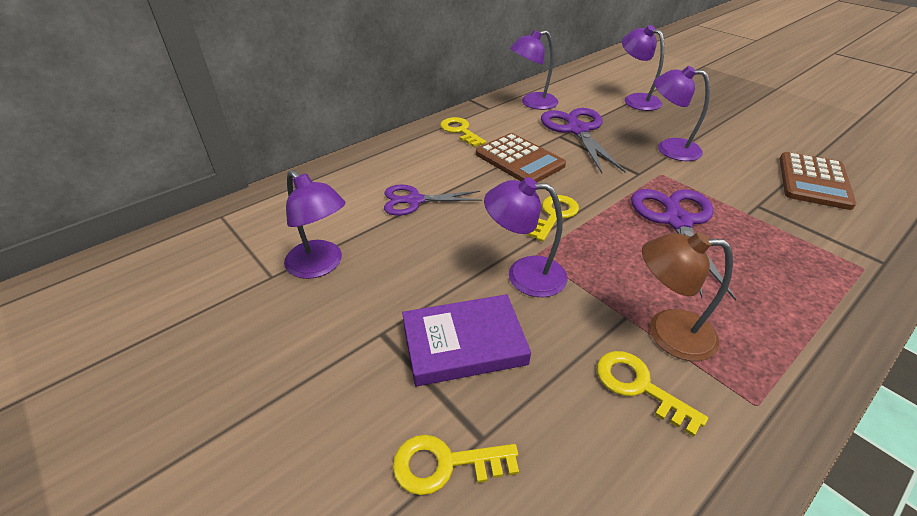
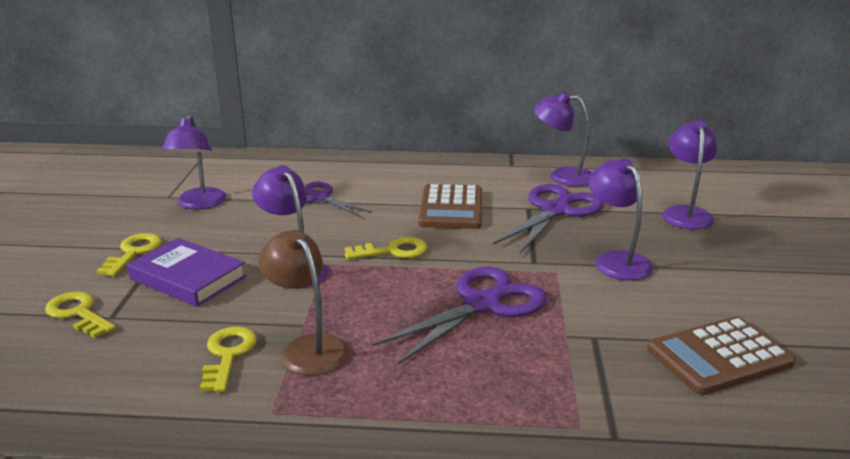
camera: 45 degrees right, 15 degrees down
yellow key [440,117,486,147] -> yellow key moved to [97,233,162,277]

